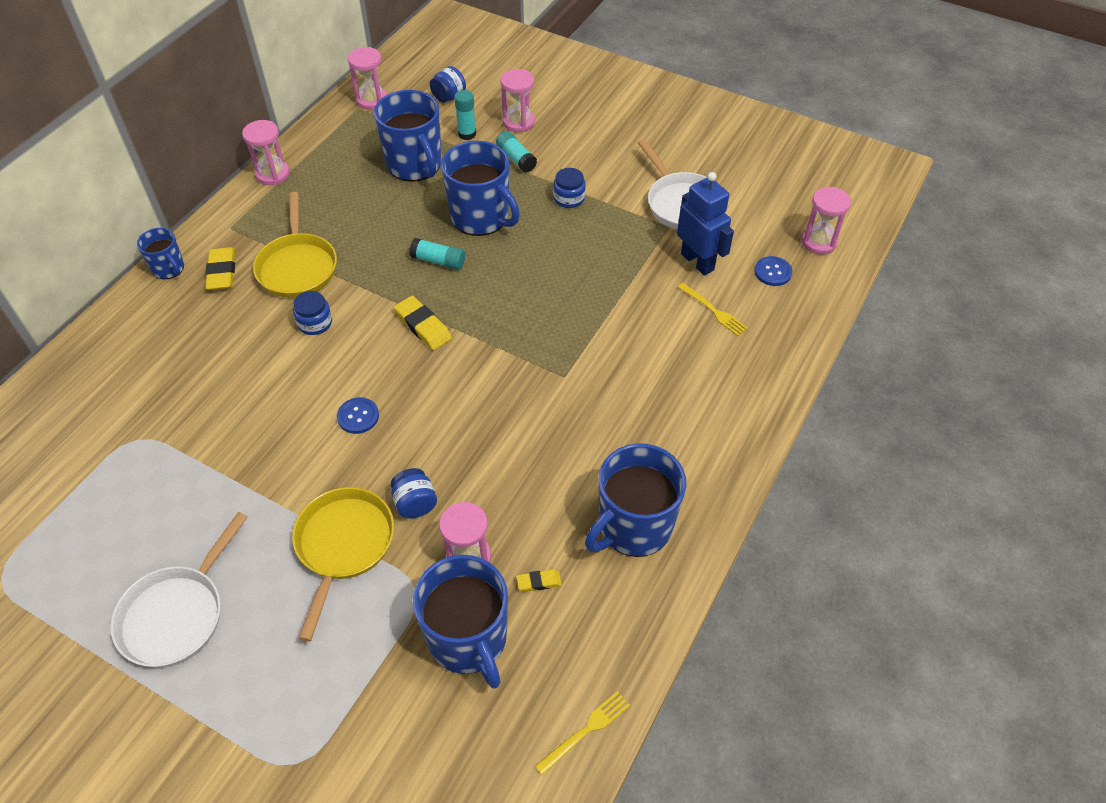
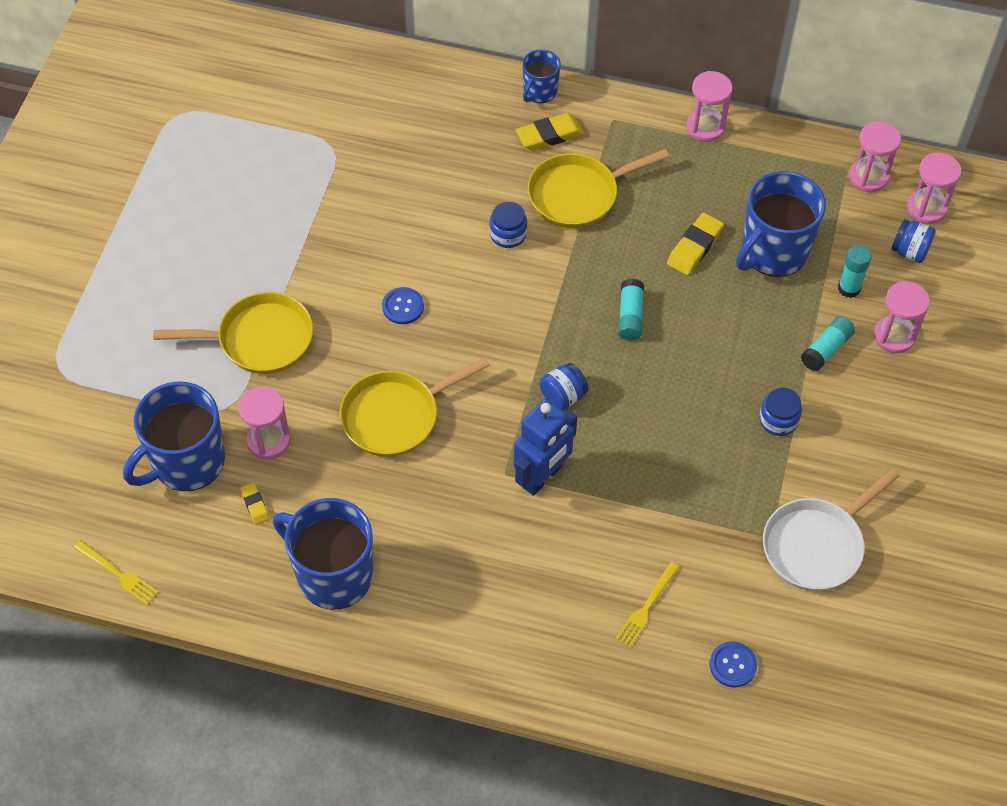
camera: 75 degrees right, 5 degrees up
white pan [111,512,248,668] -> none
blue jar [391,468,437,518] -> blue jar moved to [540,363,589,411]
yellow eraser [394,296,452,350] -> yellow eraser moved to [667,213,724,275]
blue mug [441,141,520,236] -> none
blue robot [677,172,734,275] -> blue robot moved to [514,399,577,496]
pink hourglass [801,187,851,254] -> pink hourglass moved to [907,153,961,224]
none -> yellow pan [340,357,490,457]

